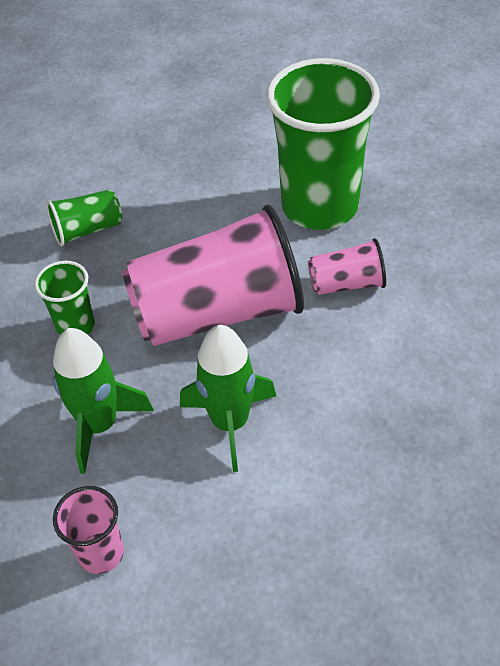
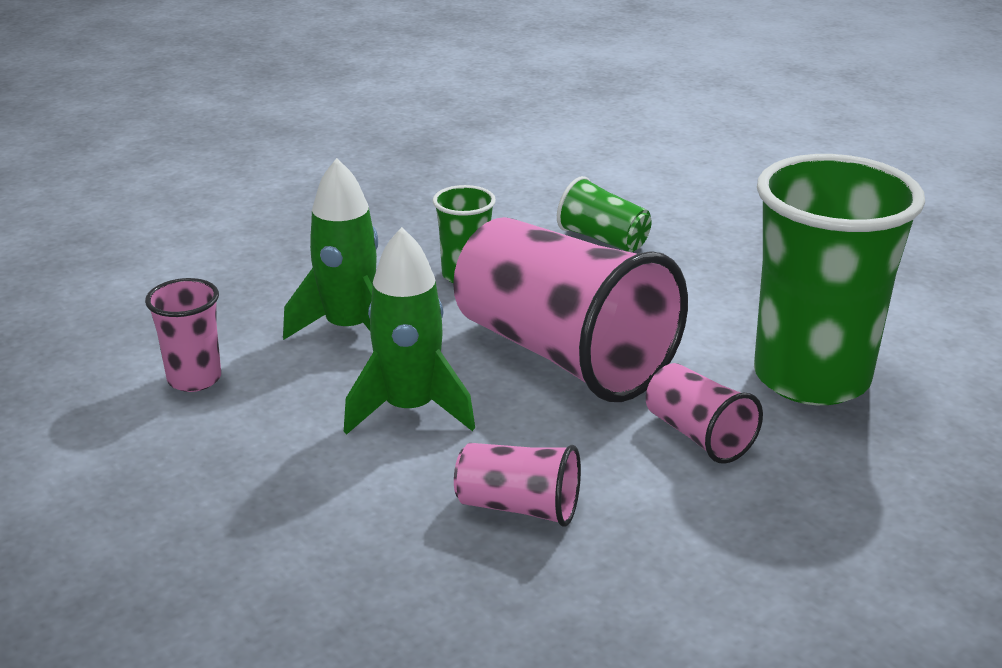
camera: 60 degrees right, 20 degrees down
none -> pink cup [454,443,581,527]

